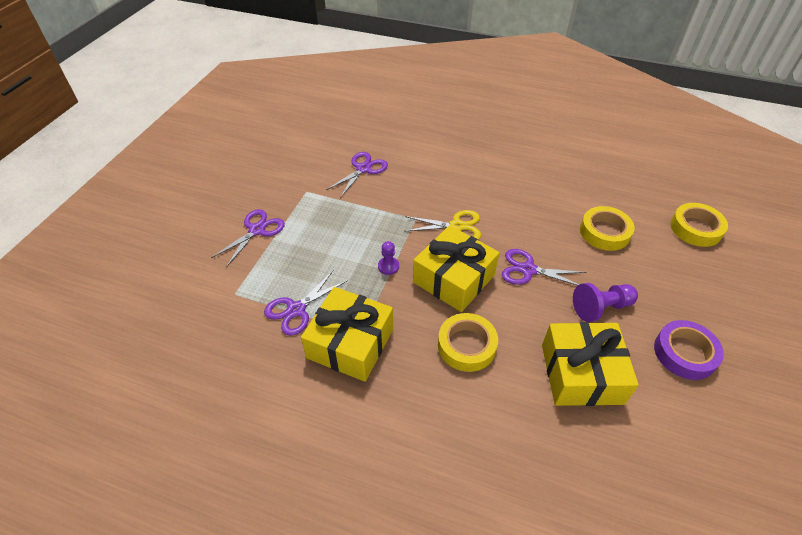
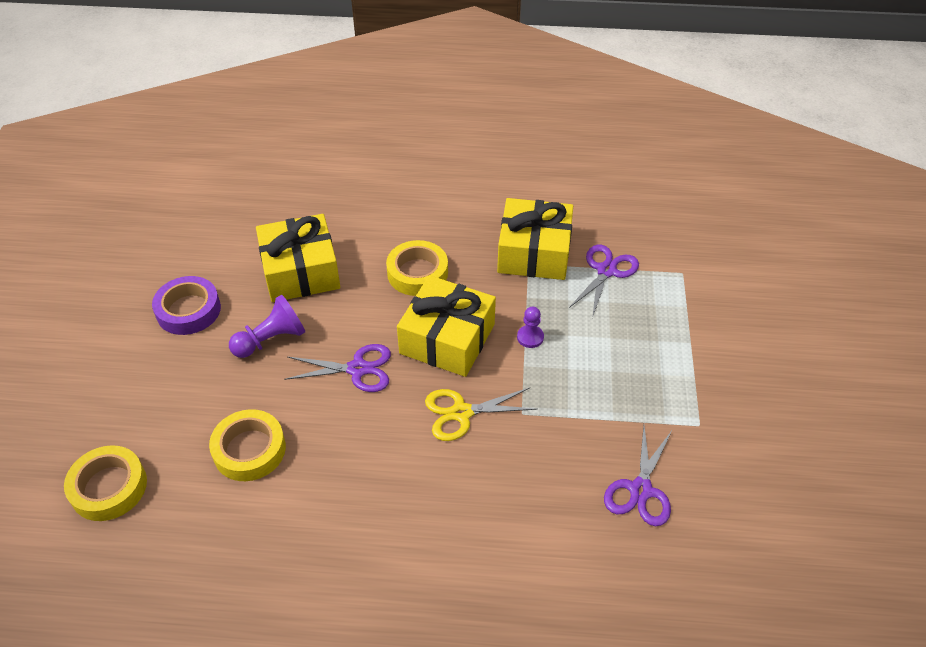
camera: 165 degrees right, 0 degrees up
purple scissors [211,209,285,267] -> none

